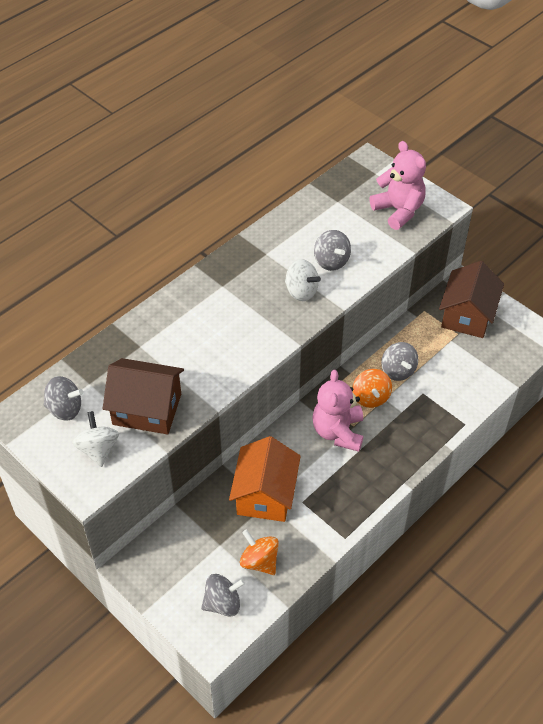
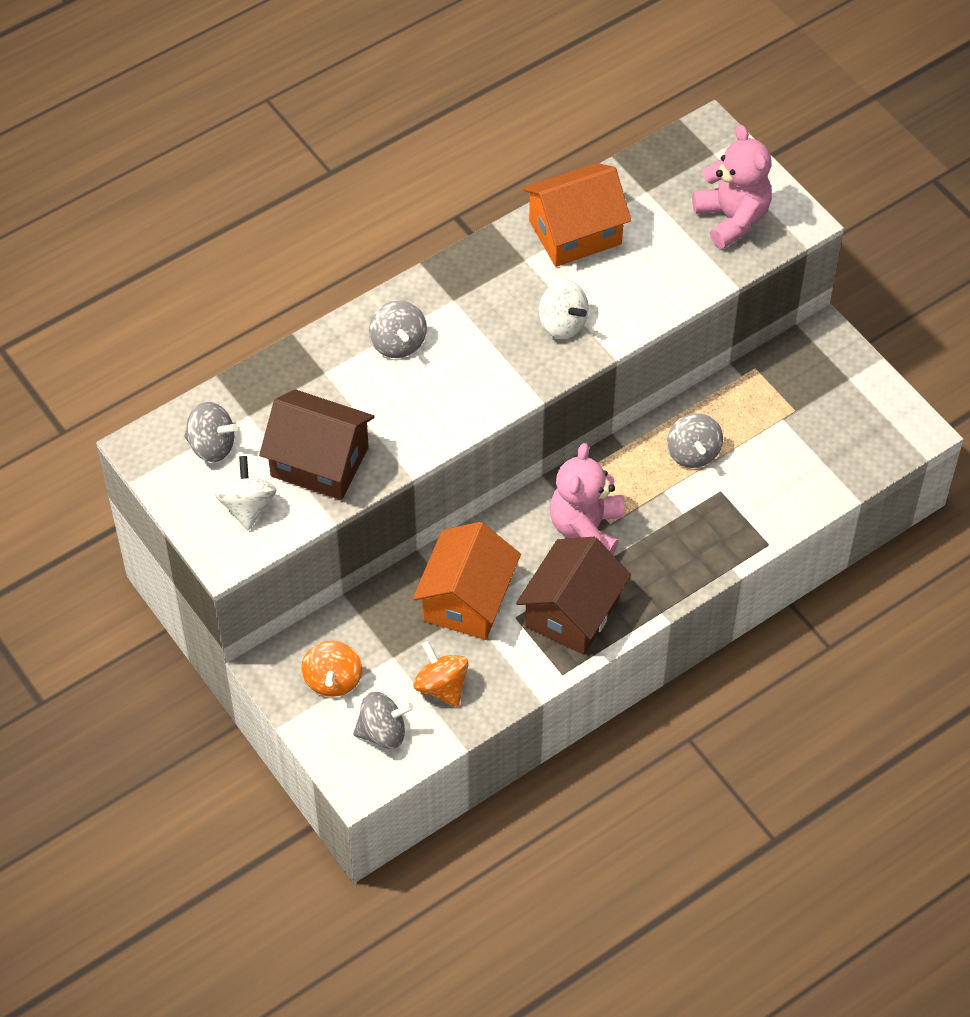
camera: 10 degrees right, 5 degrees up
grey spinning top [314,230,351,271] -> grey spinning top moved to [369,300,427,358]
orange spinning top [352,369,392,408] -> orange spinning top moved to [301,640,362,697]
brown house [439,261,504,338] -> brown house moved to [516,537,631,655]
none -> orange house [523,163,631,267]

